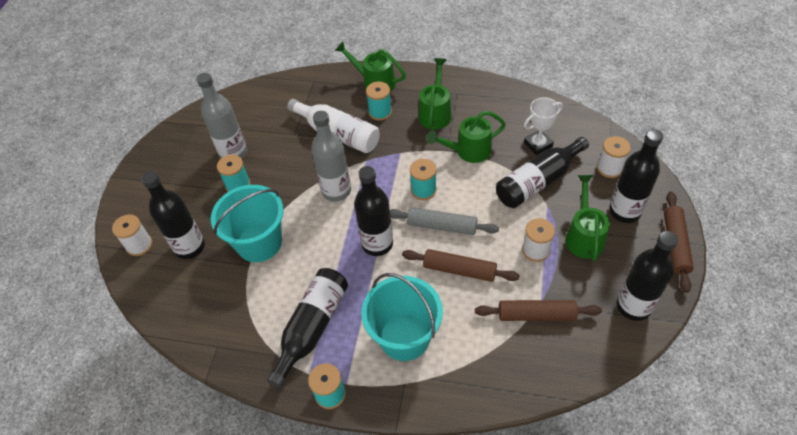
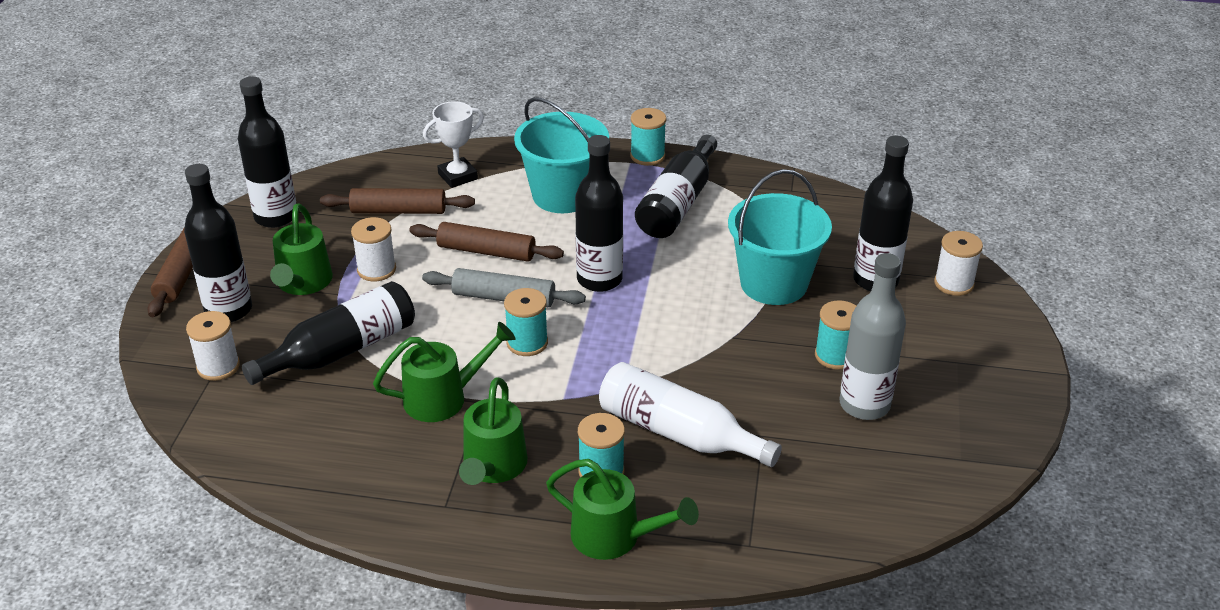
camera: 175 degrees right, 15 degrees down
grey bottle [311,111,351,202] -> none
white trophy [524,97,563,156] -> white trophy moved to [423,101,484,188]

